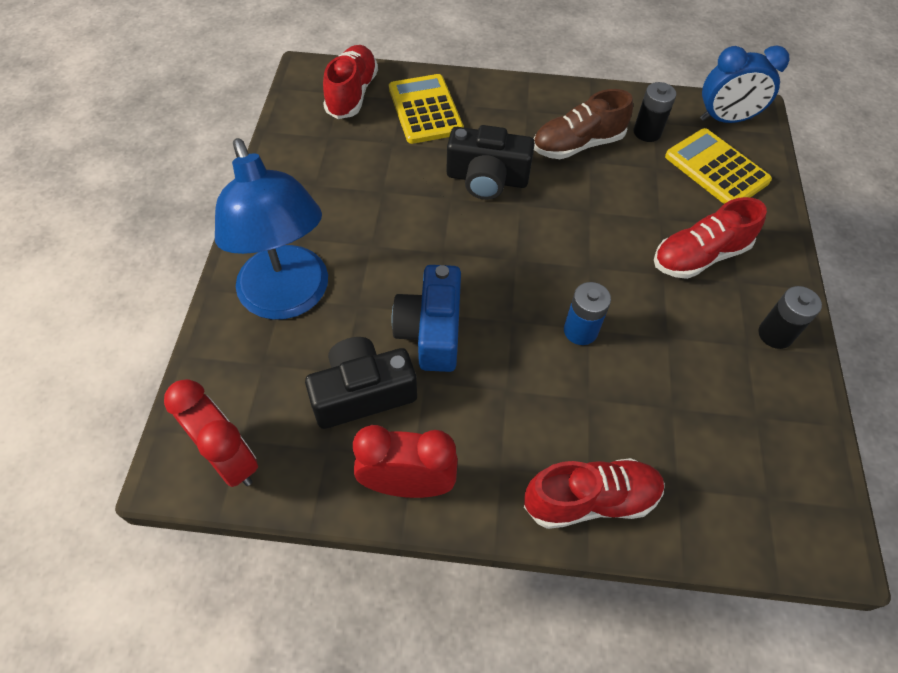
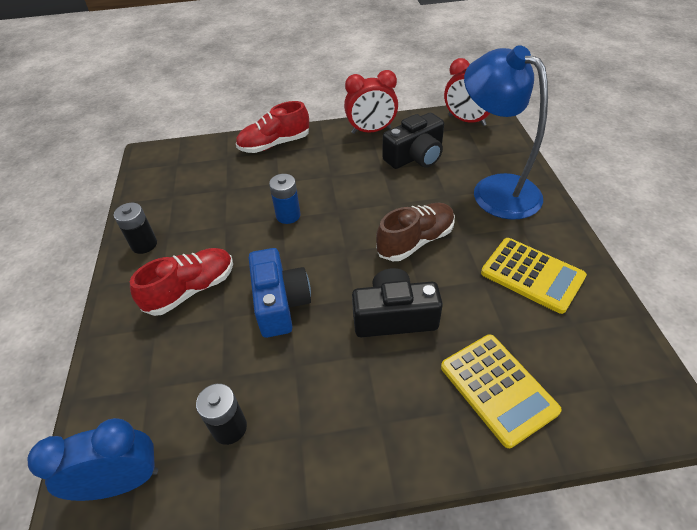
camera: 170 degrees right, 10 degrees down
red shoe [323,45,378,119] -> none
blue camera [392,265,461,372] -> blue camera moved to [249,248,311,338]
brown shoe [534,89,633,159] -> brown shoe moved to [376,203,455,261]
yellow calculator [665,128,772,204] -> yellow calculator moved to [481,238,587,314]

